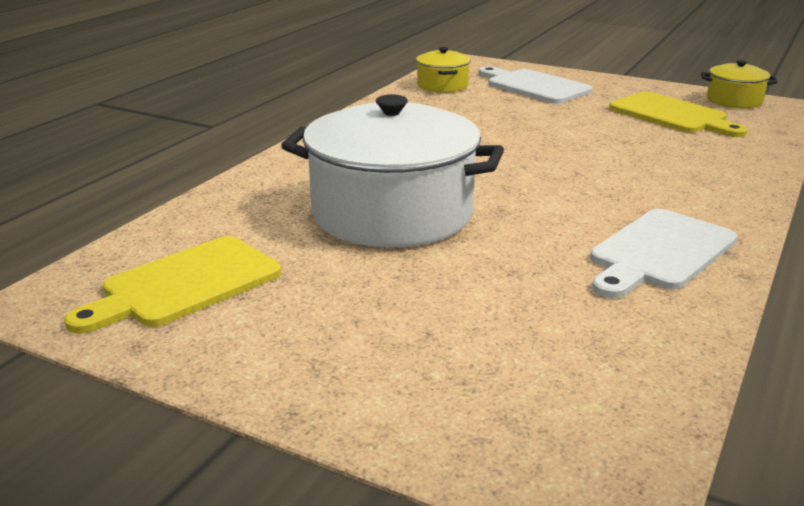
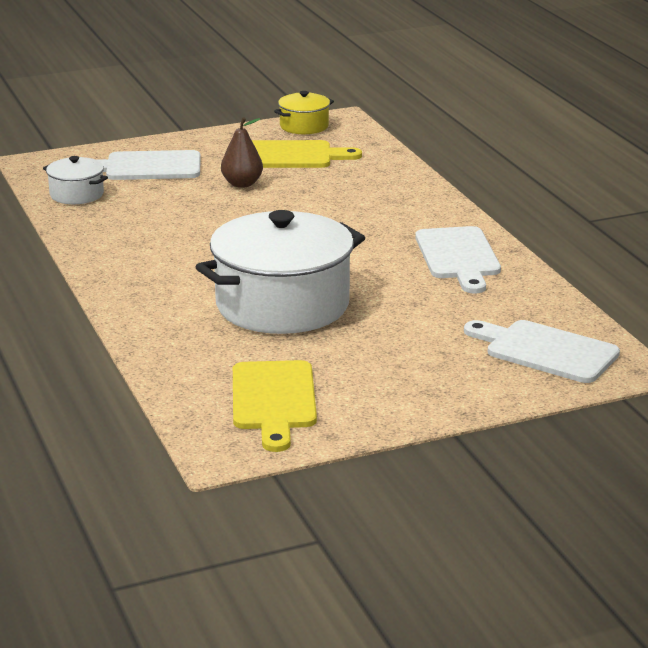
camera: 50 degrees left, 0 degrees up
yellow pot [416,47,471,93] -> white pot [43,156,108,204]
none -> brown pear [221,117,263,188]
none -> white cutting board [464,320,620,383]

